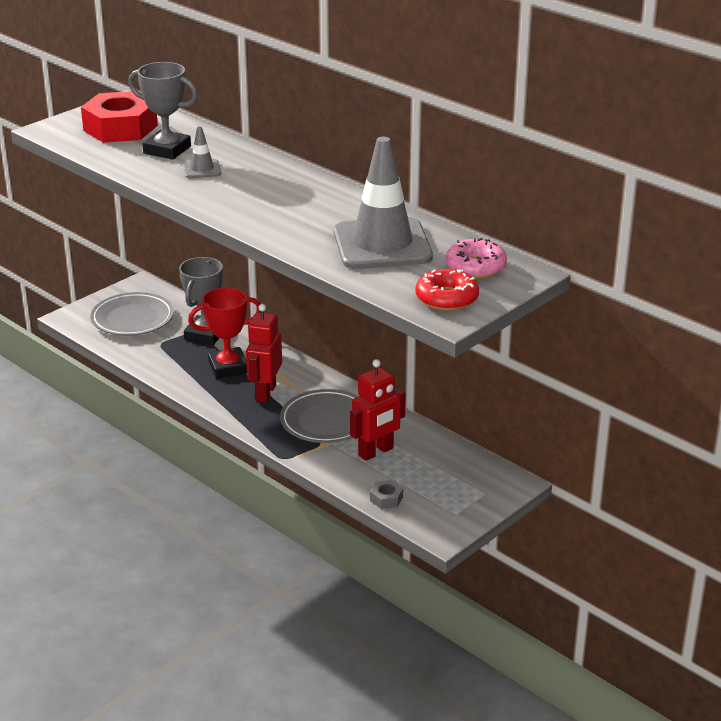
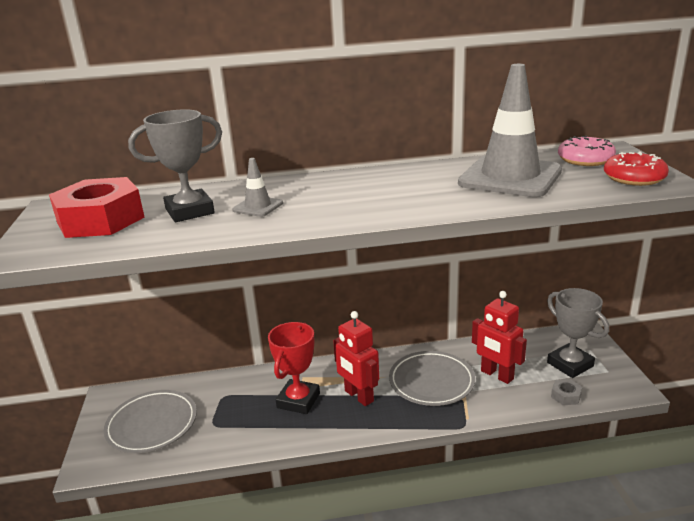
camera: 50 degrees left, 5 degrees down
grey trophy [179,257,223,345] -> grey trophy moved to [547,288,609,378]
red robot [350,359,406,461] -> red robot turned 135 degrees clockwise [472,291,527,384]

